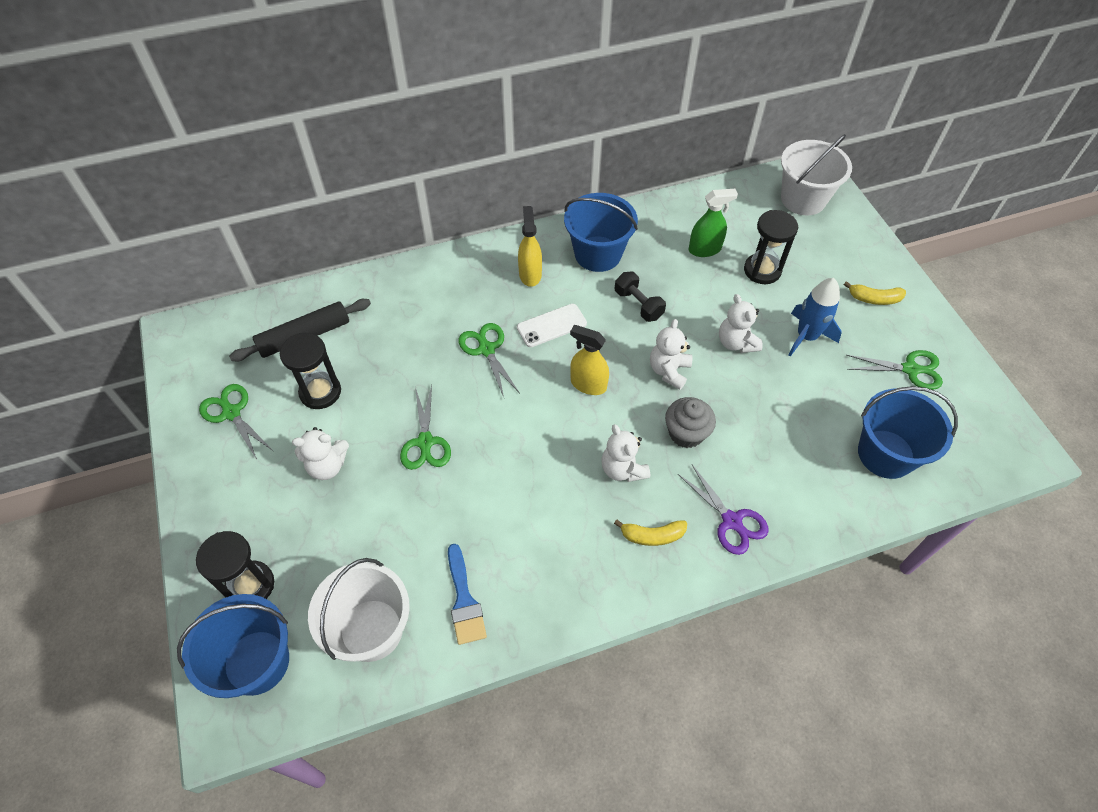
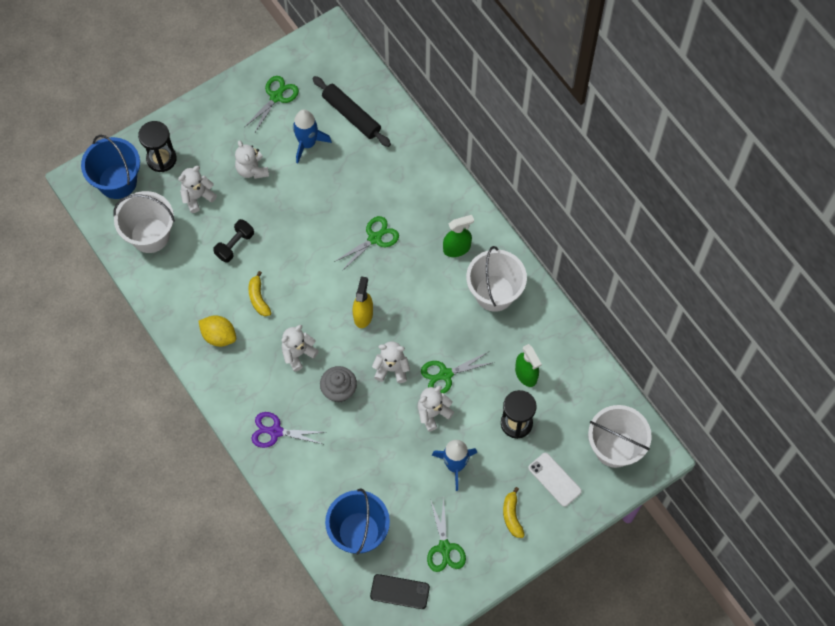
camera: 75 degrees right, 10 degrees up
black hourglass [280,333,341,409] -> blue rocket [293,109,332,163]
green scissors [400,385,451,470] -> green scissors moved to [421,352,494,394]
blue brush [448,544,487,645] -> none
white phone [517,304,587,347] -> white phone moved to [528,453,582,507]
yellow spray bottle [518,206,542,287] -> green spray bottle [443,215,474,257]
blue bucket [564,193,638,272] -> white bucket [466,246,527,312]
yellow banana [614,520,687,546] -> yellow banana moved to [248,271,271,316]
black dumbbell [615,272,666,322] -> black dumbbell moved to [213,219,254,263]
purple scissors [678,465,769,555] -> purple scissors turned 60 degrees clockwise [251,412,325,448]
none -> white teddy bear [178,166,217,213]
none -> yellow lemon [198,315,236,347]
none -> black phone [370,574,430,609]

